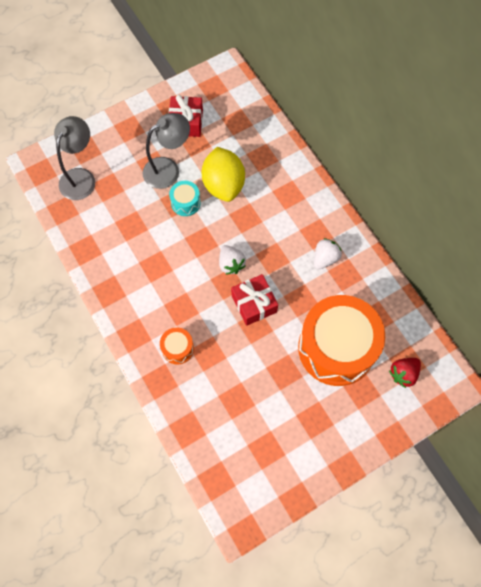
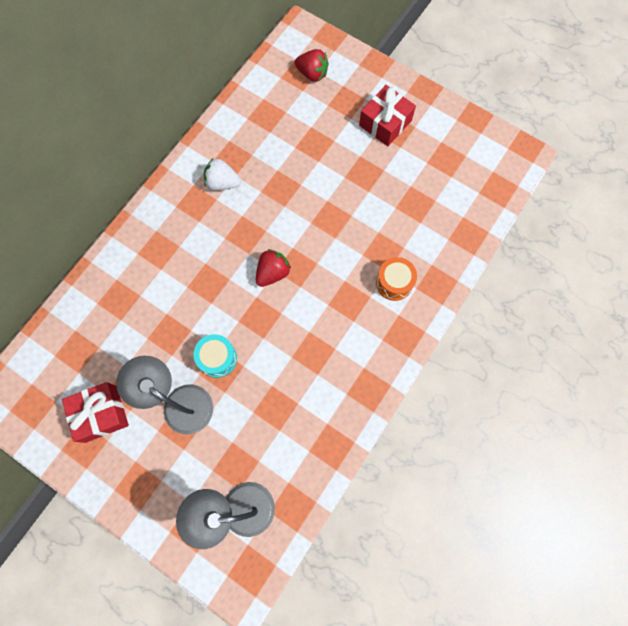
camera: 115 degrees left, 5 degrees up
yellow lemon [202,147,245,202] -> none
white strawberry [219,245,246,275] -> red strawberry [256,249,291,287]
red gift [231,274,278,326] -> red gift moved to [359,85,416,146]
orange drum [298,295,385,386] -> none

